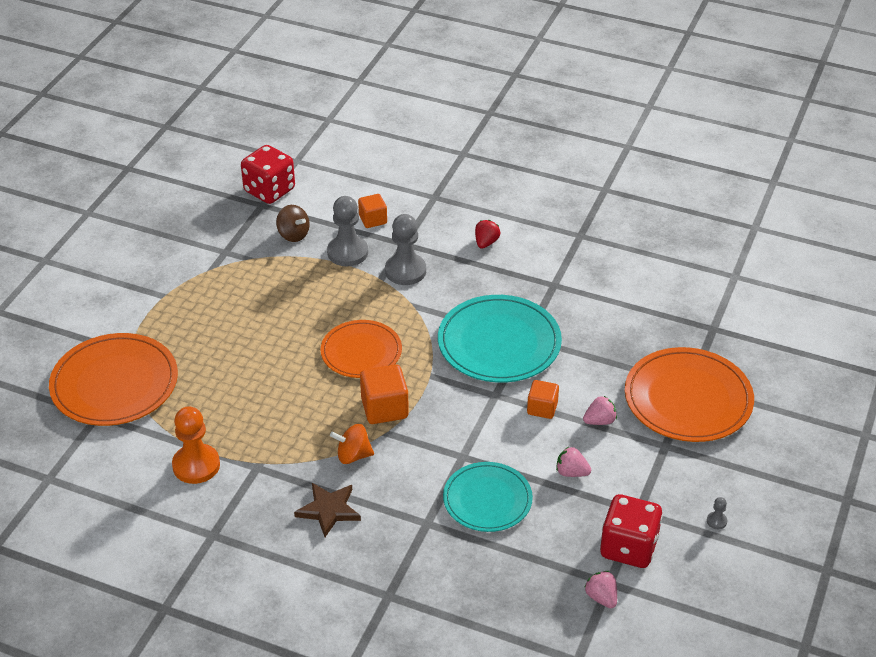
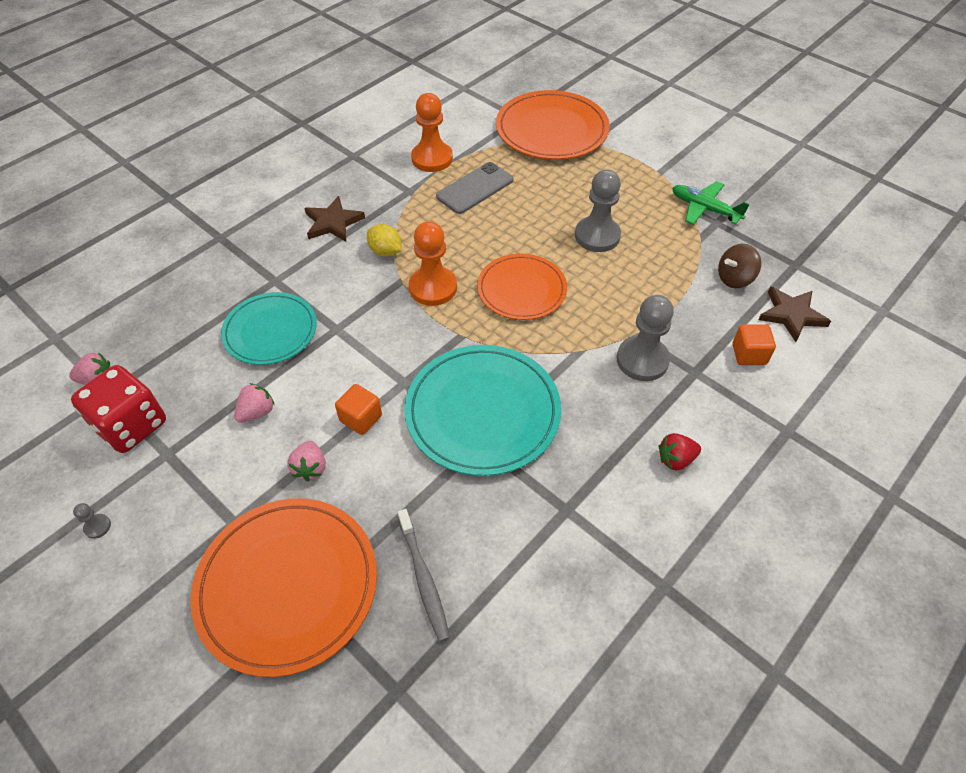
camera: 110 degrees right, 10 degrees up
red dice [241,145,295,204] -> none
grey pawn [327,196,368,266] -> grey pawn moved to [575,170,621,252]
orange spinning top [330,424,374,464] -> yellow lemon [367,224,401,257]
orange cube [360,365,409,424] -> orange pawn [409,221,457,306]
red strawberry [475,220,500,249] -> red strawberry turned 120 degrees clockwise [659,433,701,470]
none -> grey toothbrush [397,509,450,642]
none -> grey phone [436,162,513,214]
none -> green plane [672,181,750,225]
none -> brown star [758,286,831,342]

